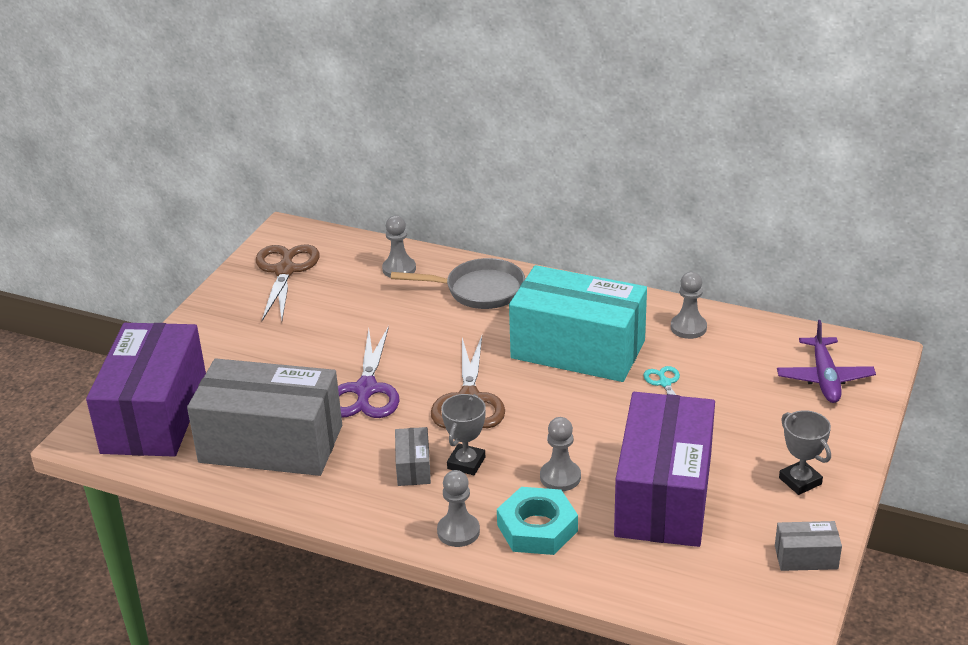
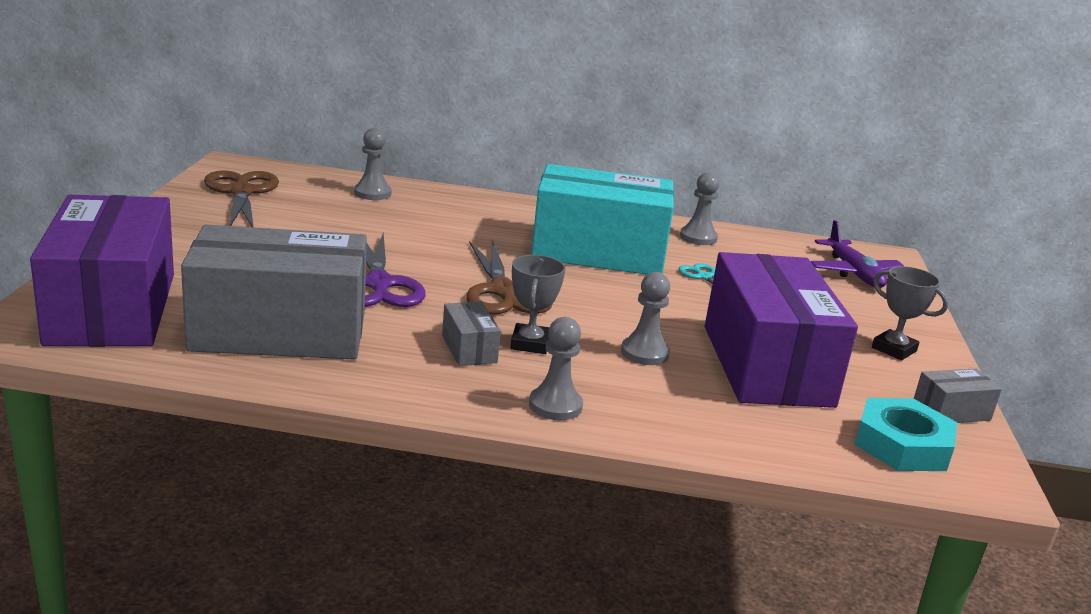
camera: 20 degrees left, 10 degrees down
grey pan [391,258,525,309] -> none
turquoise nut [497,487,578,555] -> turquoise nut moved to [854,398,957,471]

